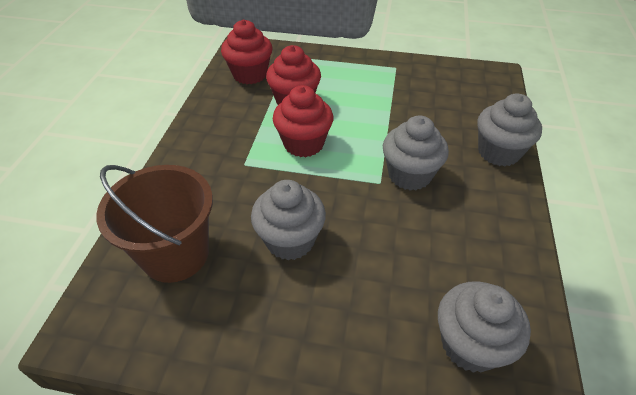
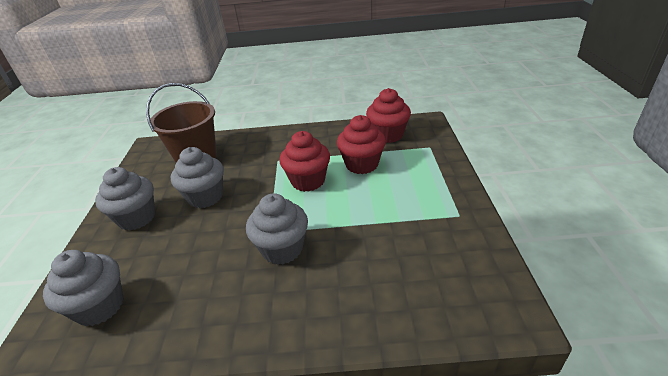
camera: 80 degrees right, 10 degrees down
grey cupcake [477,93,542,167] -> grey cupcake moved to [95,167,155,230]

